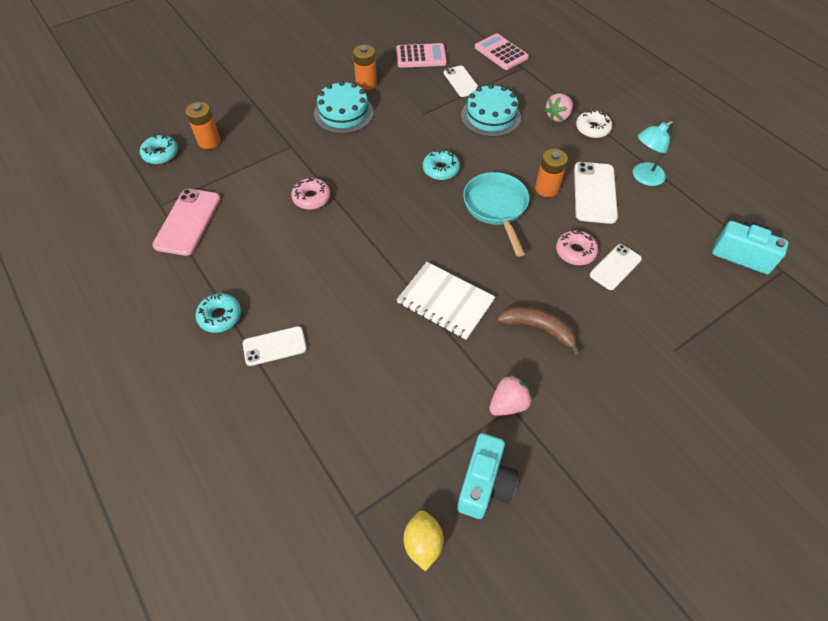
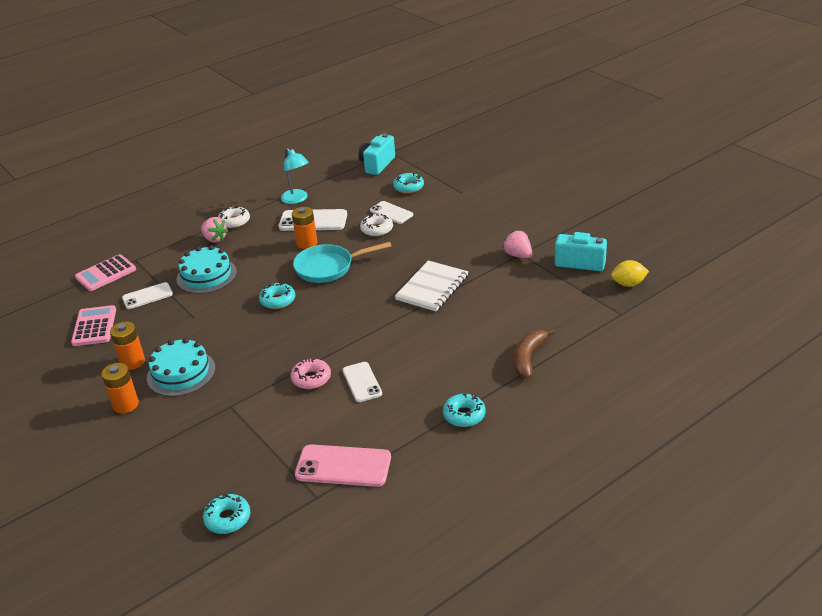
camera: 90 degrees left, 20 degrees down
orange battery [186,102,221,149] -> orange battery moved to [101,363,139,414]
white phone [243,326,307,366] -> white phone moved to [343,362,382,402]
brown banana [497,306,581,356] -> brown banana moved to [514,329,555,378]
pink donut [556,230,598,265] -> white donut [360,214,393,237]
none -> turquoise donut [393,173,424,194]

